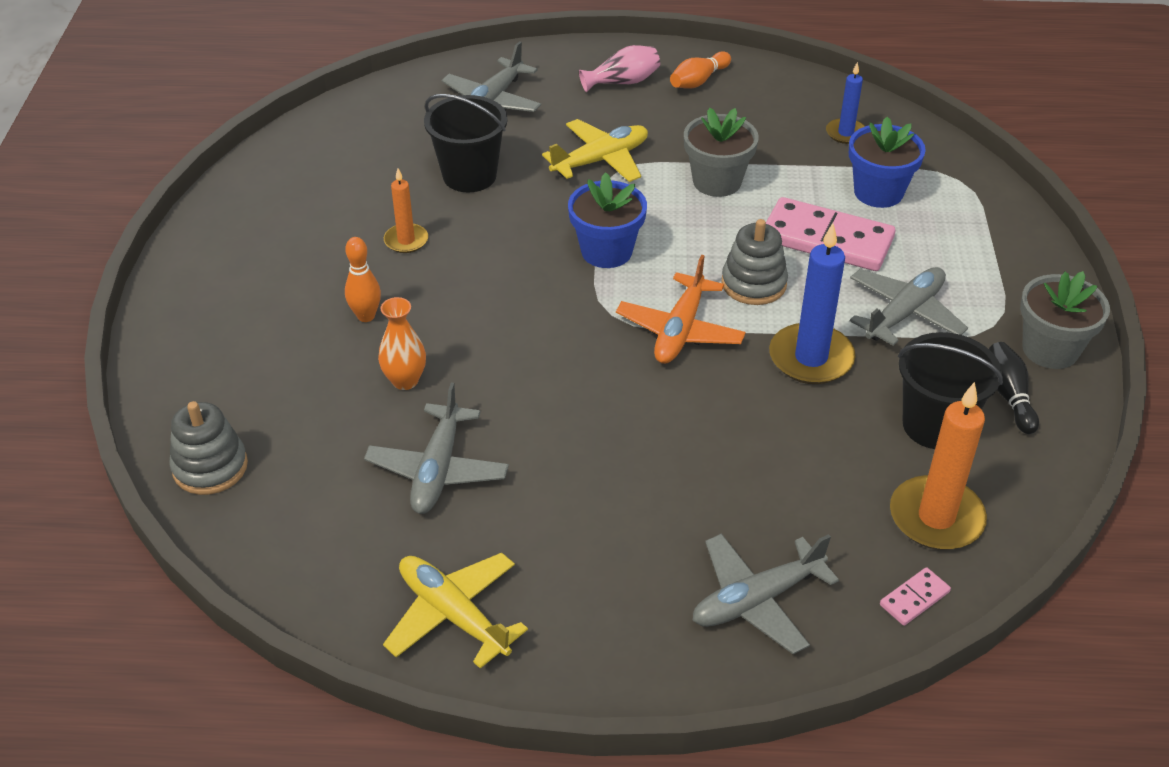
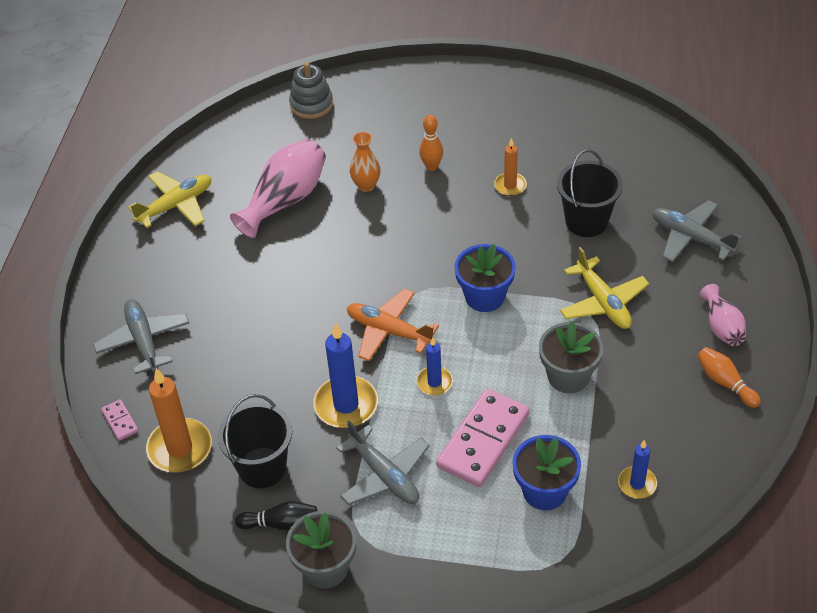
camera: 100 degrees right, 5 degrees up
grey plane [364,383,509,514] -> pink vase [230,139,326,238]
grey stacking toy [721,219,788,305] -> blue candle [417,337,453,395]

